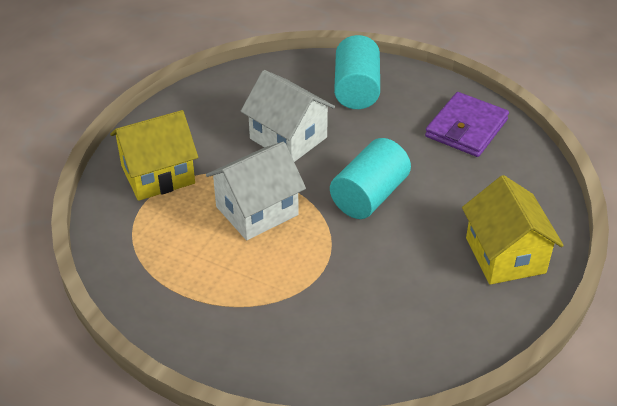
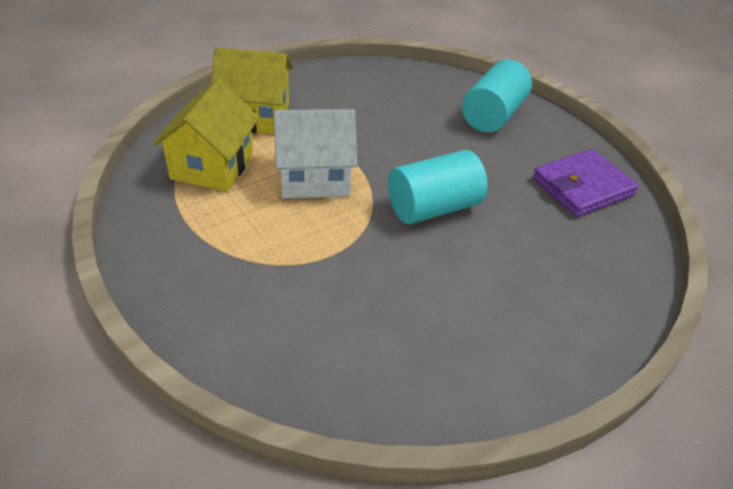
camera: 25 degrees right, 0 degrees up
white house [241,70,335,162] -> none
yellow house [462,175,564,285] -> yellow house moved to [153,79,259,192]

